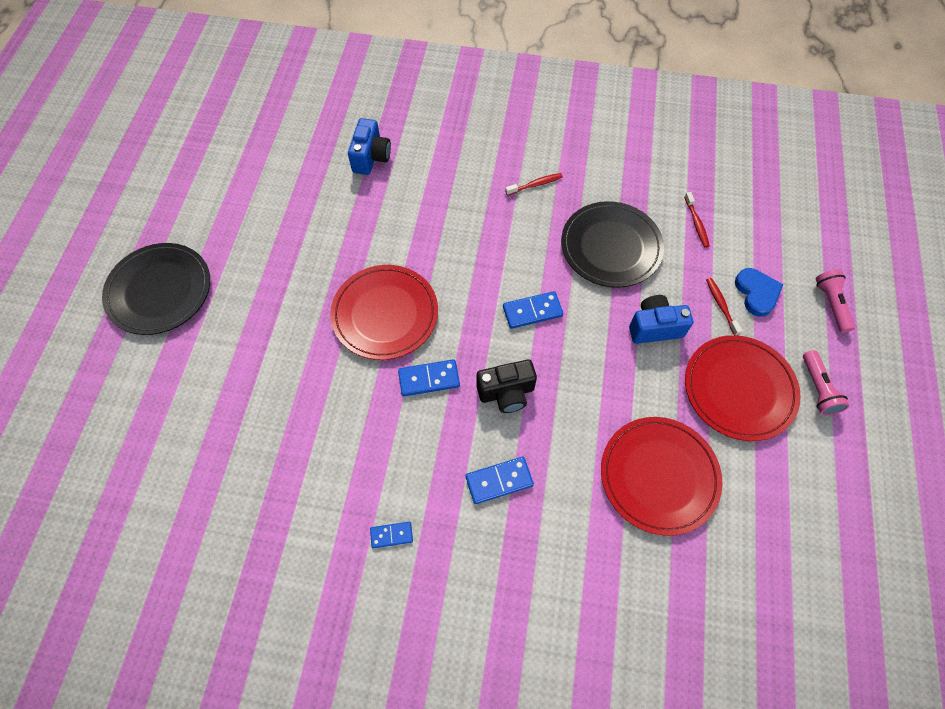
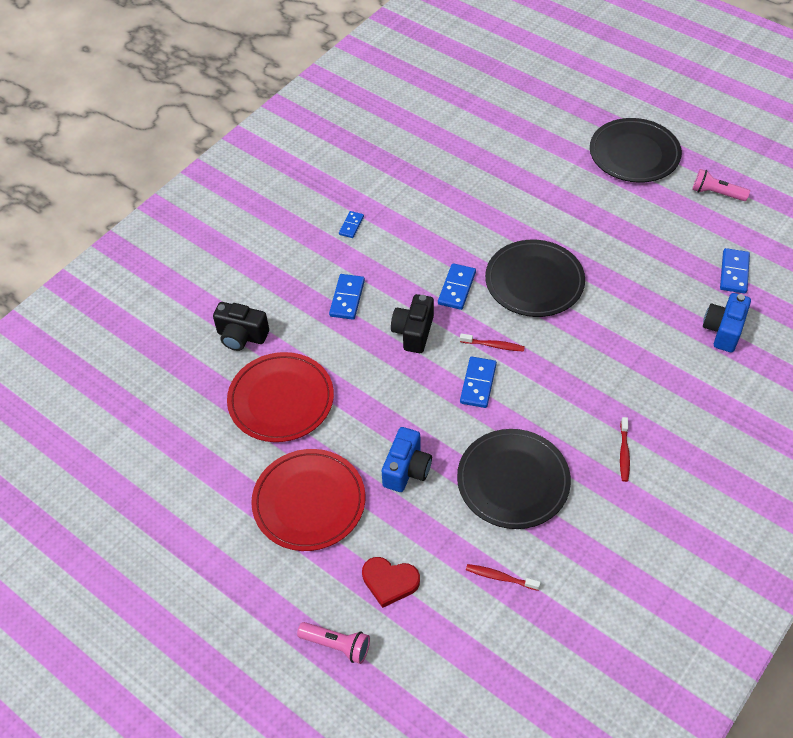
camera: 120 degrees right, 10 degrees down
red plate [330,265,438,360] -> black plate [485,240,585,317]
blue camera [348,118,391,175] -> blue camera turned 75 degrees clockwise [703,293,751,352]
red toothbrush [706,278,742,335] -> red toothbrush moved to [460,333,525,352]
blue heart [735,268,783,317] -> red heart [362,557,420,608]
pink flashlight [803,350,849,416] -> pink flashlight moved to [692,169,750,201]
none -> black camera [213,302,269,351]
none -> blue domino [720,248,750,294]

